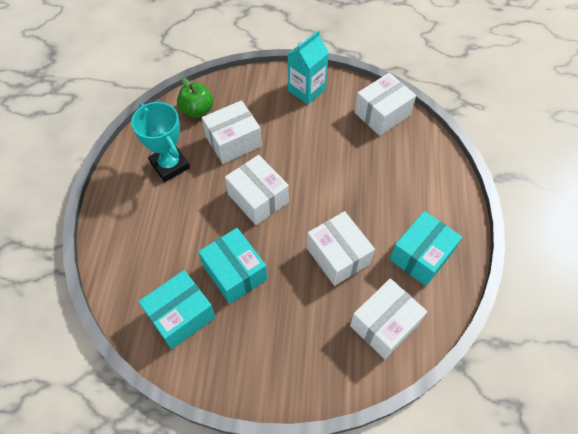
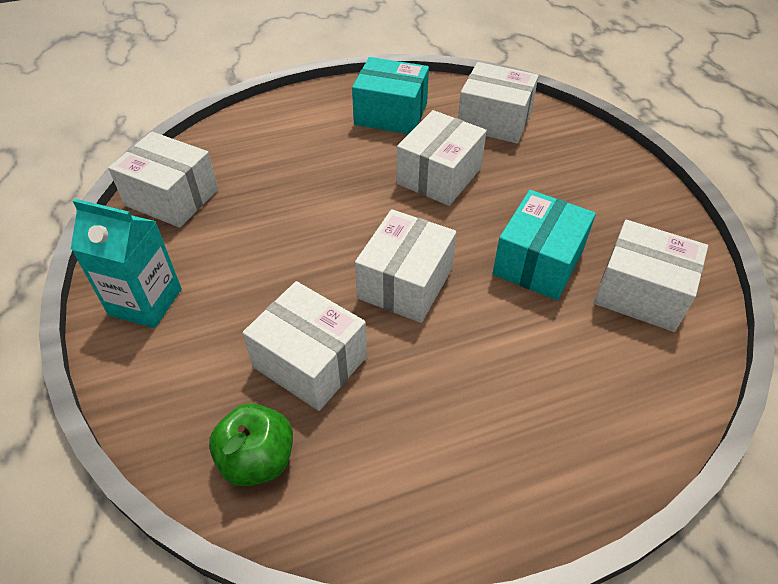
camera: 115 degrees left, 10 degrees down
turquoise trophy [131,102,190,182] -> none
turquoise box [138,270,216,349] -> white box [594,220,708,332]

